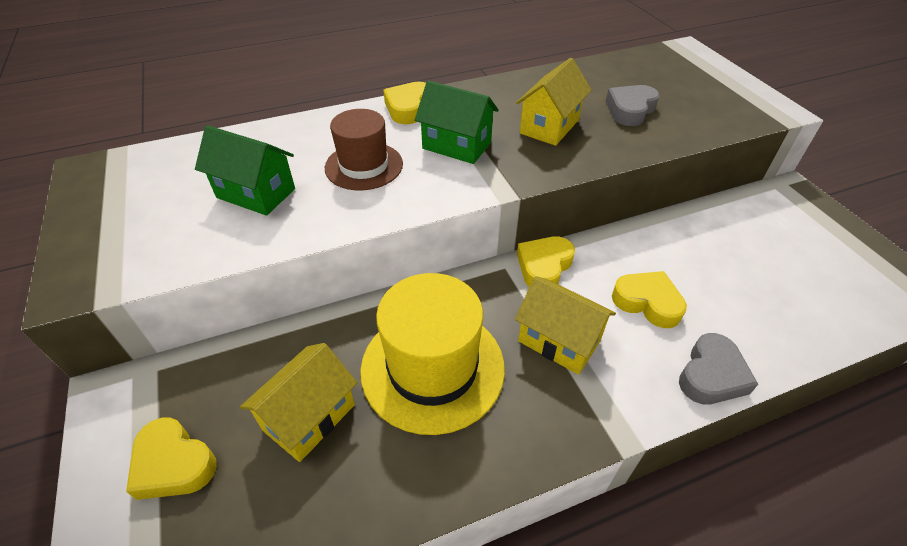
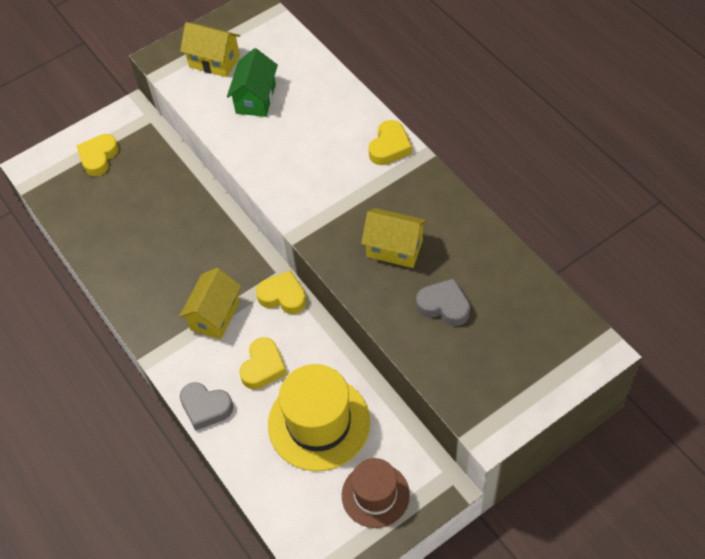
camera: 80 degrees right, 10 degrees up
yellow house [240,343,357,462] -> yellow house moved to [180,22,240,77]
brown hat [325,109,403,190] -> brown hat moved to [342,458,410,528]
yellow hat [360,273,505,435] -> yellow hat moved to [268,364,370,471]
yellow heart [383,82,426,124] -> yellow heart turned 105 degrees clockwise [369,120,412,165]
green house [415,81,499,164] -> none

